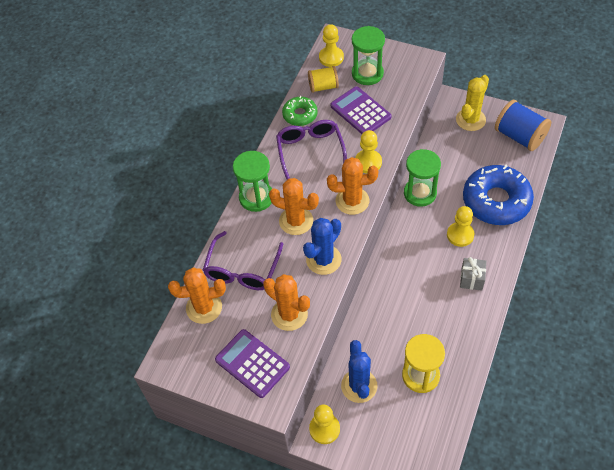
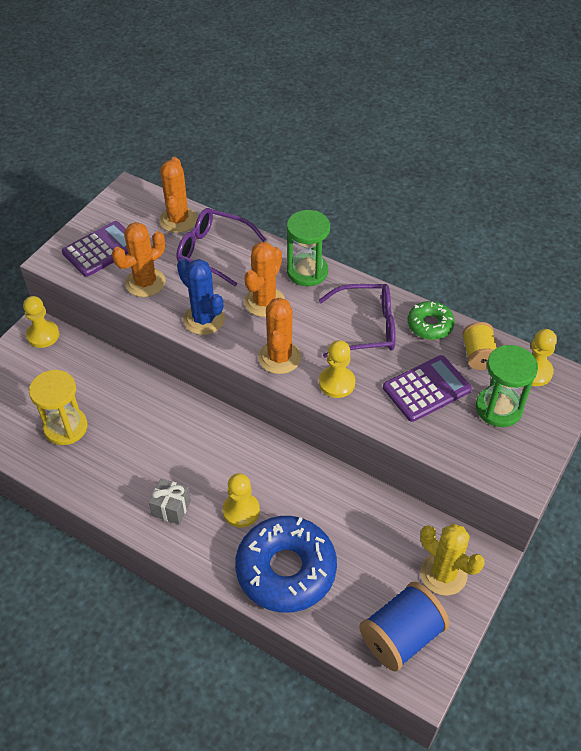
camera: 95 degrees right, 5 degrees down
blue cactus [341,340,377,403] -> none
green hourglass [404,149,441,207] -> none

